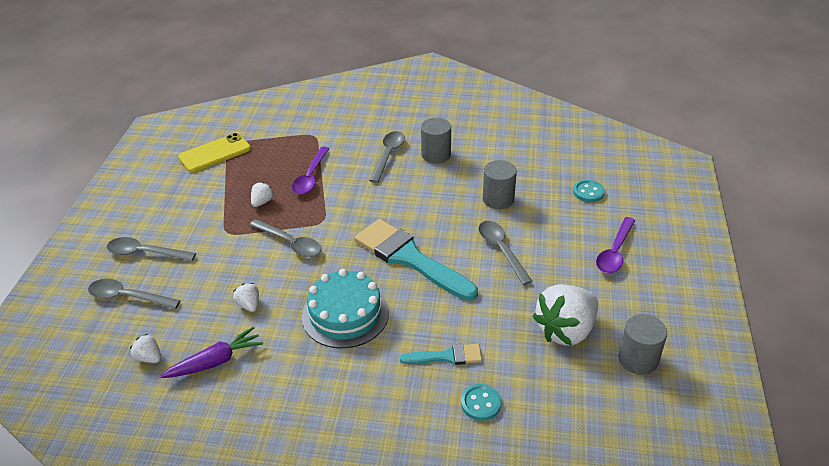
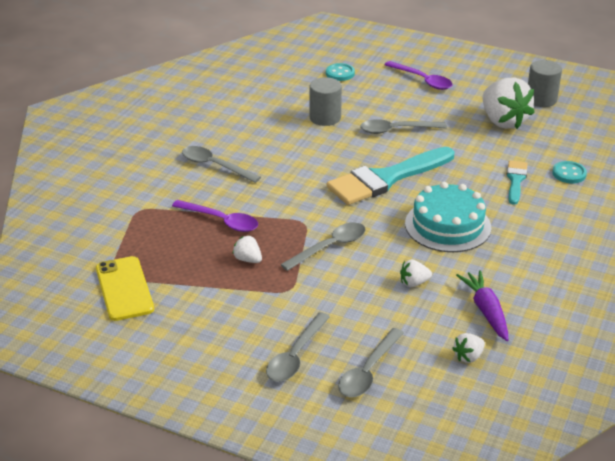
camera: 75 degrees left, 5 degrees down
grey cylinder [421,118,451,164] -> none

